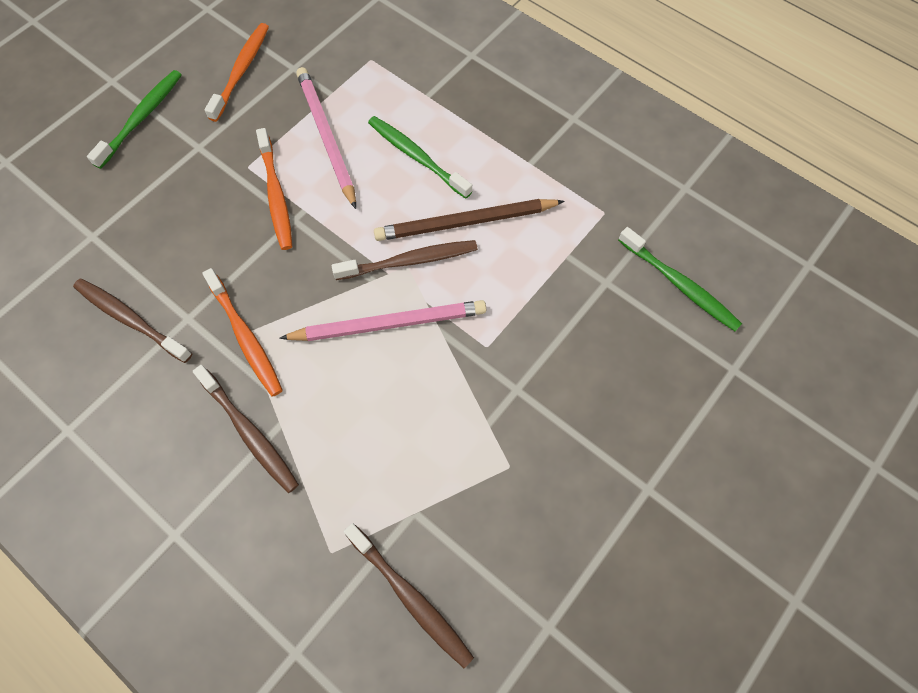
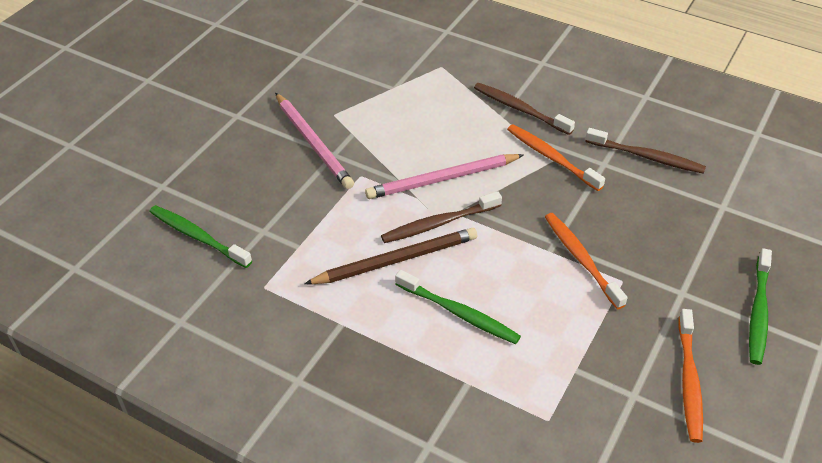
camera: 170 degrees right, 20 degrees down
pink pencil [296,67,356,209] -> pink pencil moved to [275,93,354,189]
brown toothbrush [344,523,474,668] -> none

